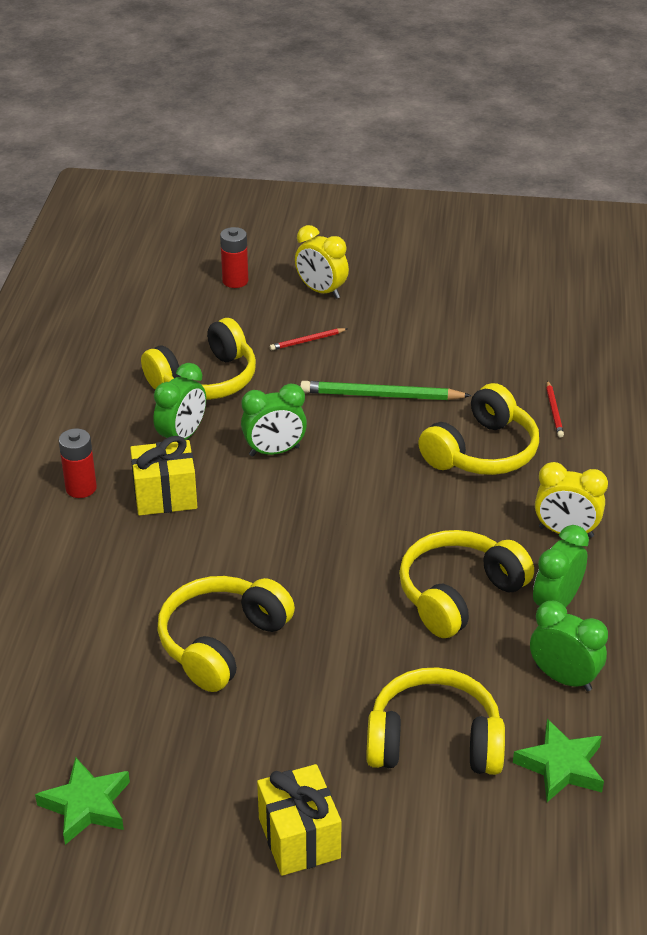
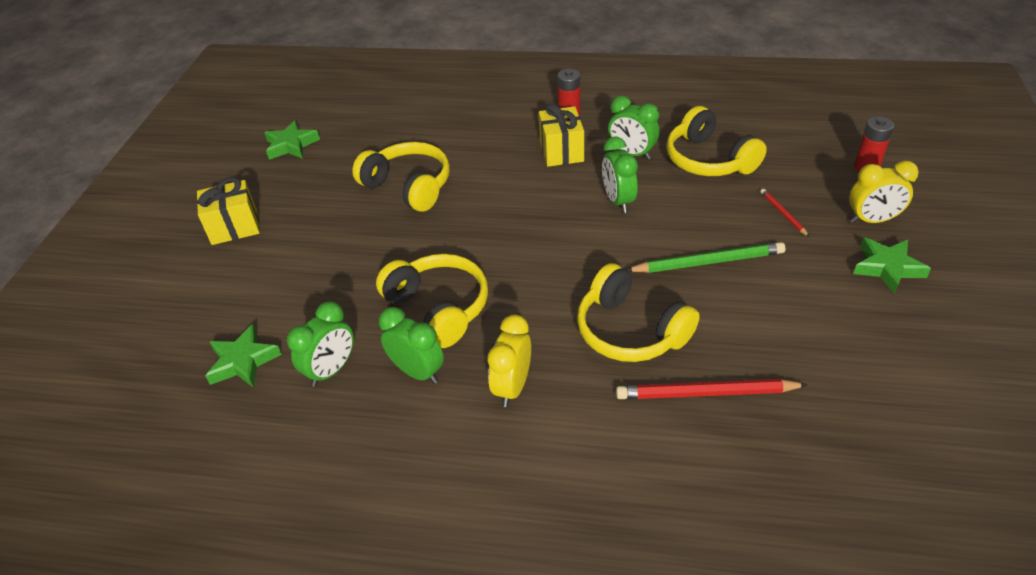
camera: 95 degrees right, 5 degrees up
yellow clock [295,225,349,299] -> yellow clock turned 135 degrees counterclockwise [849,161,919,223]
green pencil [300,381,472,400] -> green pencil turned 75 degrees clockwise [626,242,785,273]
yellow headphones [366,667,505,775] -> none
red pencil [546,380,564,438] -> red pencil [616,379,808,399], size x1.94
none -> green star [853,238,931,294]

